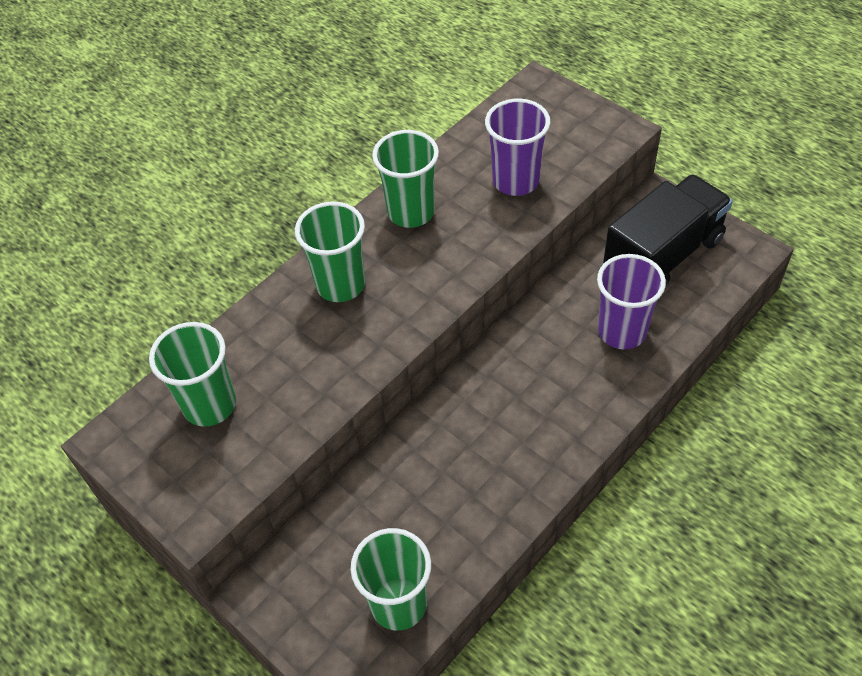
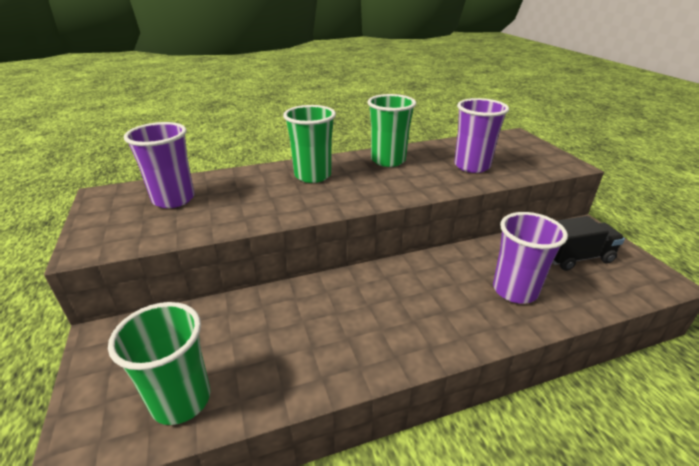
camera: 25 degrees right, 20 degrees down
green cup [149,322,236,427] -> purple cup [124,122,194,208]
black truck [603,174,733,288] -> black truck [552,216,625,271], size x0.63

